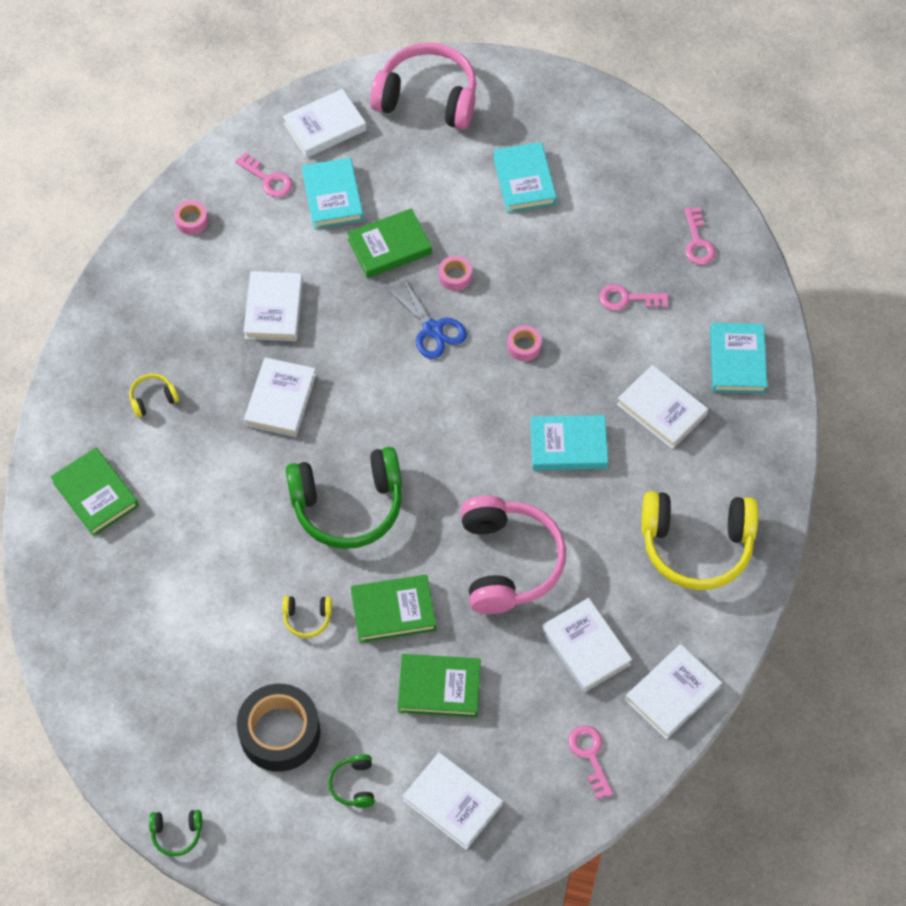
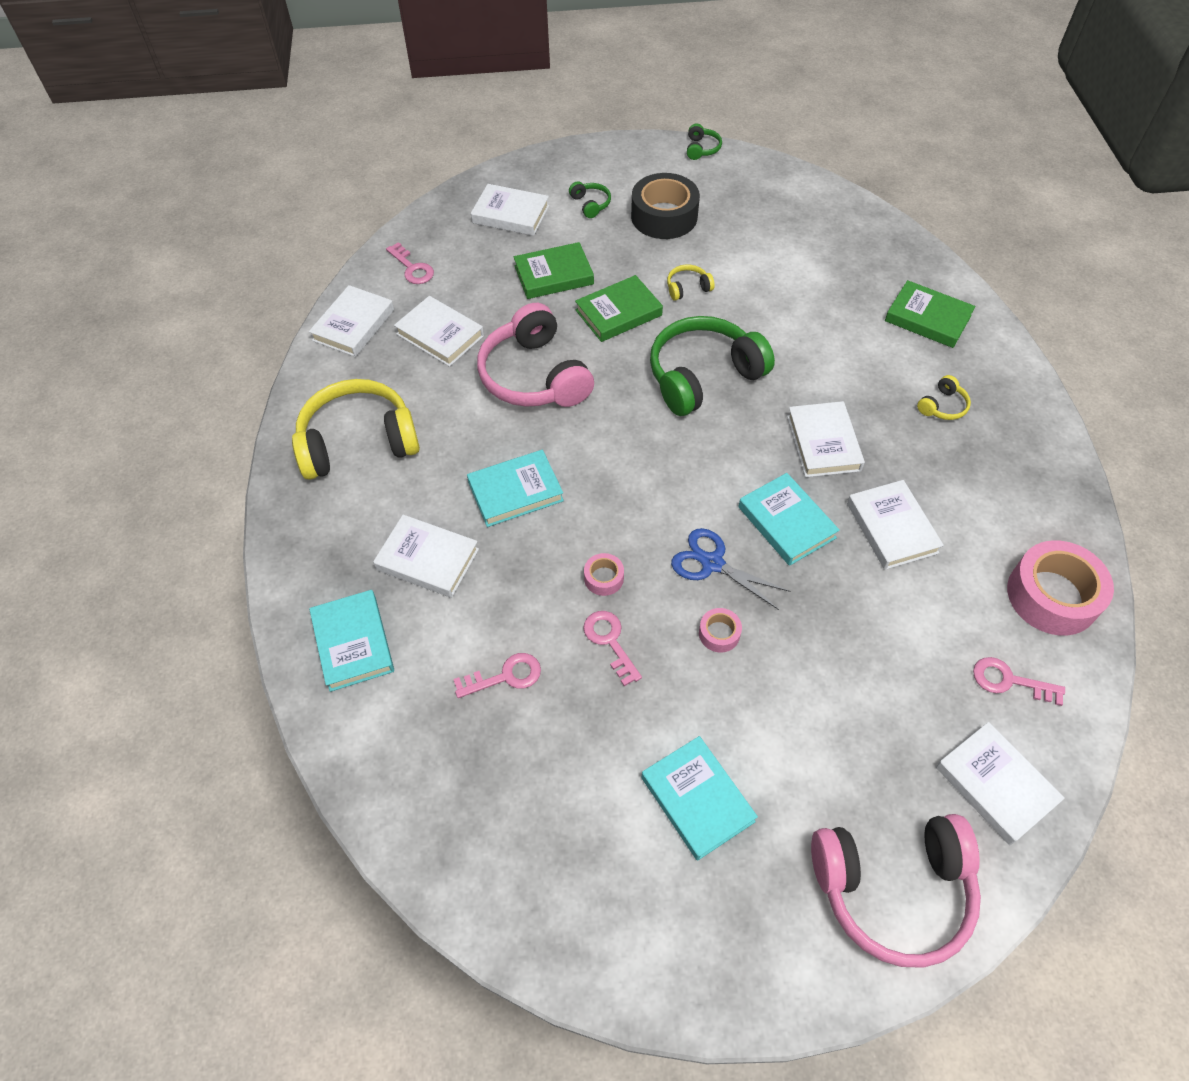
camera: 160 degrees right, 5 degrees down
green headphones [149,810,202,856] -> green headphones turned 120 degrees clockwise [687,124,722,160]
pink tape [174,201,208,235] -> pink tape [1007,540,1114,636], size x2.18
white book [283,89,366,158] -> white book turned 75 degrees counterclockwise [936,722,1065,845]
turquoise book [302,158,364,229] -> turquoise book moved to [738,473,840,566]
green book [347,208,432,278] -> none
pink key [685,207,716,265] -> pink key moved to [583,611,642,686]

